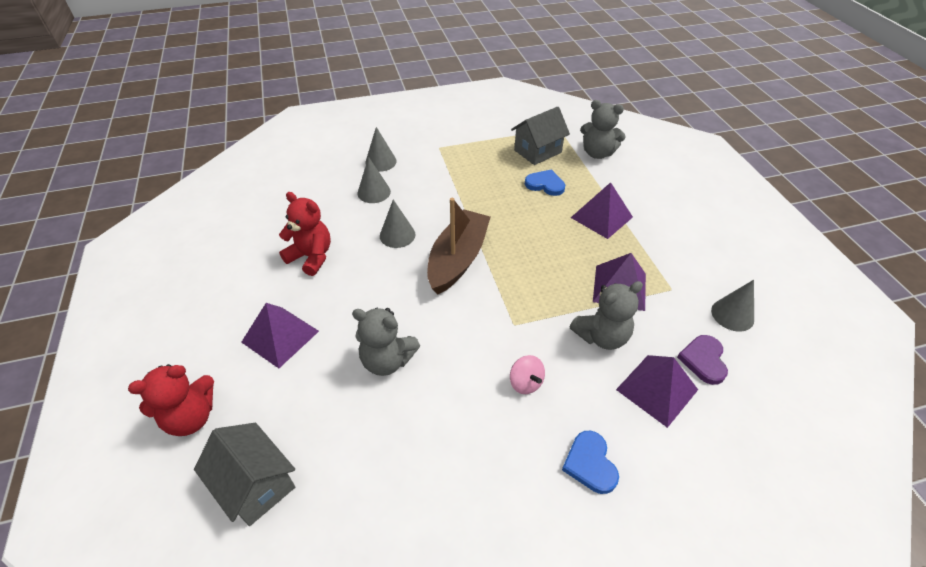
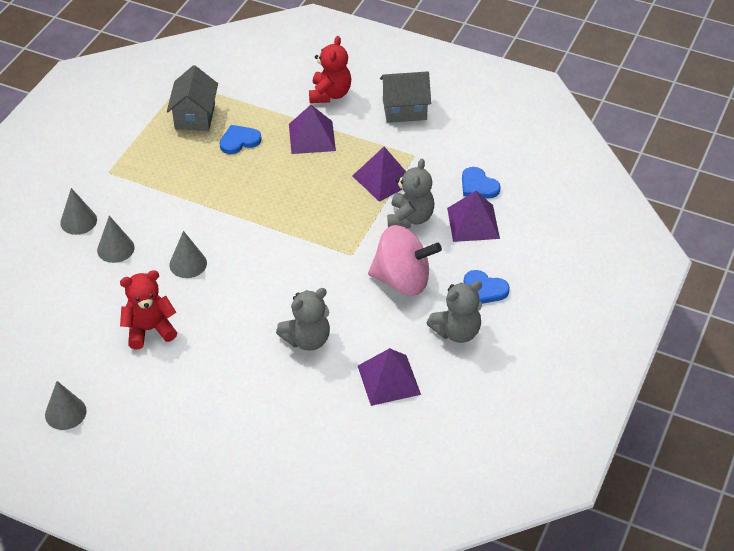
camera: 50 degrees left, 0 degrees up
red teddy bear [128,364,214,436] -> red teddy bear moved to [309,36,351,103]
grey house [194,423,295,526] -> grey house moved to [380,71,431,123]
purple pyramid [241,303,319,368] -> purple pyramid moved to [358,348,421,406]
brown boat [427,198,490,294] -> none
pink spinning top [510,355,545,394] -> pink spinning top [368,225,442,296], size x2.22
grey teddy bear [580,100,626,159] -> grey teddy bear moved to [427,281,482,343]
purple heart [677,335,728,385] -> blue heart [462,167,501,198]
grey cone [711,280,754,331] -> grey cone moved to [45,381,87,430]

